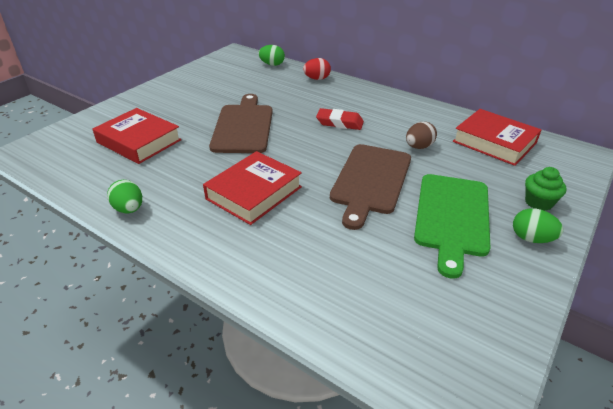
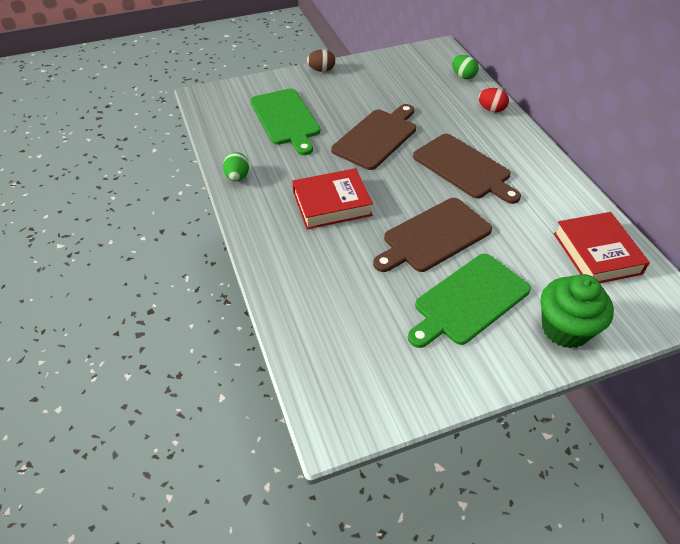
camera: 35 degrees right, 10 degrees up
red book [93,108,181,164] -> green cutting board [250,88,320,155]
red eraser [316,108,364,130] -> brown cutting board [413,134,521,204]
brown egg [406,122,437,149] -> brown egg moved to [307,49,335,72]
green egg [513,208,563,243] -> none
green cupcake [525,167,566,211] -> green cupcake [541,274,614,348], size x1.74

